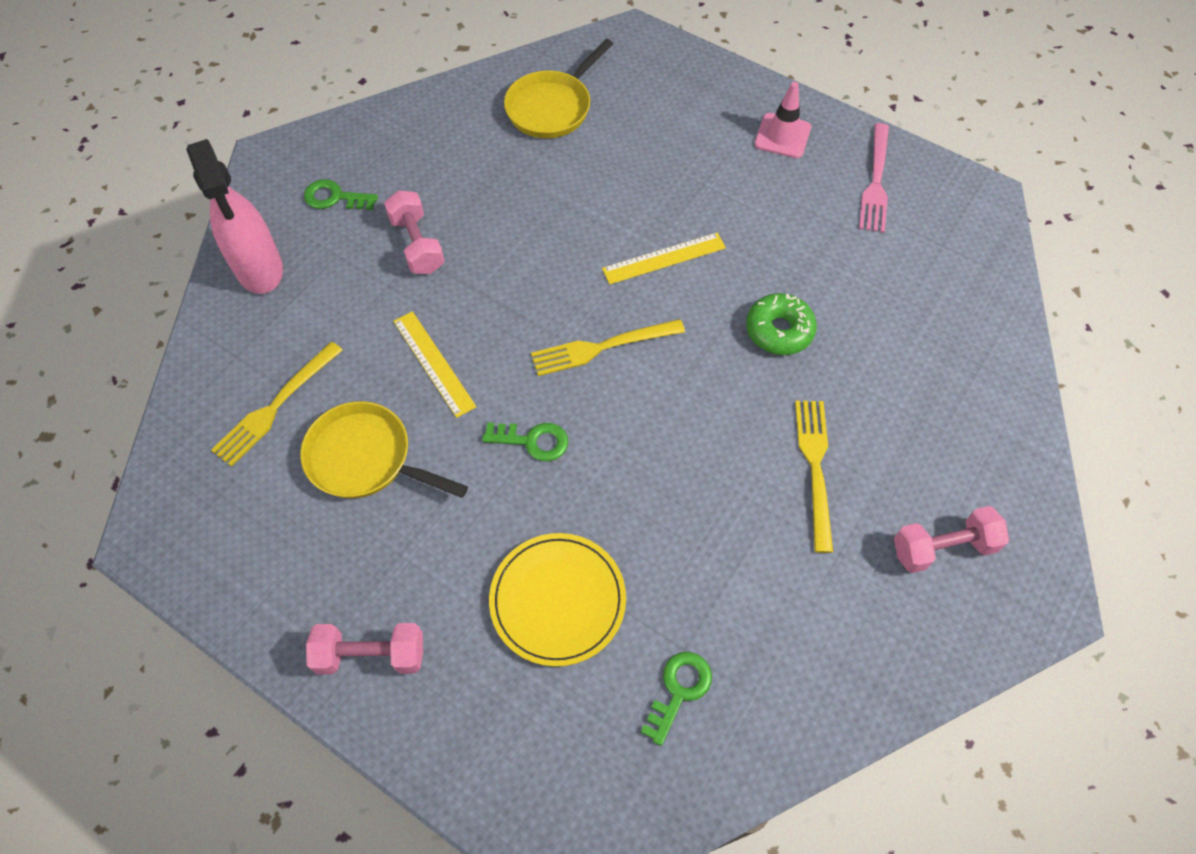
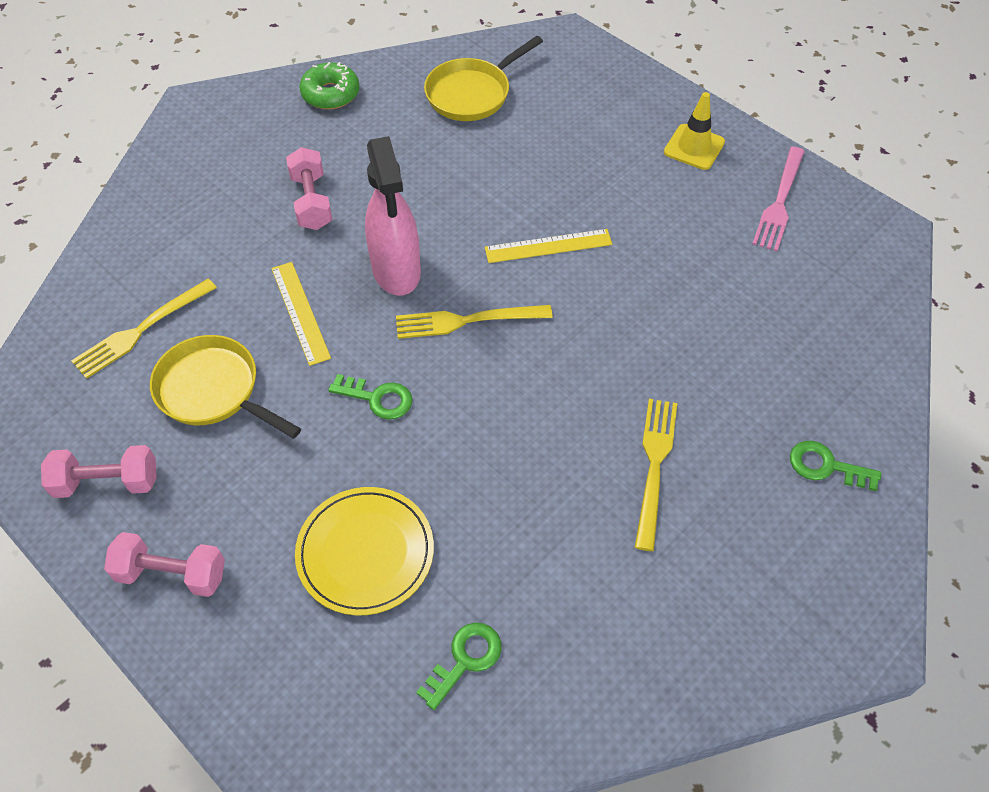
camera: 10 degrees right, 5 degrees down
pink spray bottle [186,139,283,294] -> pink spray bottle moved to [365,136,421,296]
green key [304,179,378,210] -> green key moved to [790,441,881,491]
green donut [746,293,817,355] -> green donut moved to [299,62,360,110]
pink traffic cone [754,82,811,158] -> yellow traffic cone [664,92,725,170]
pink dumbbell [894,506,1009,573] -> pink dumbbell moved to [41,445,156,498]

